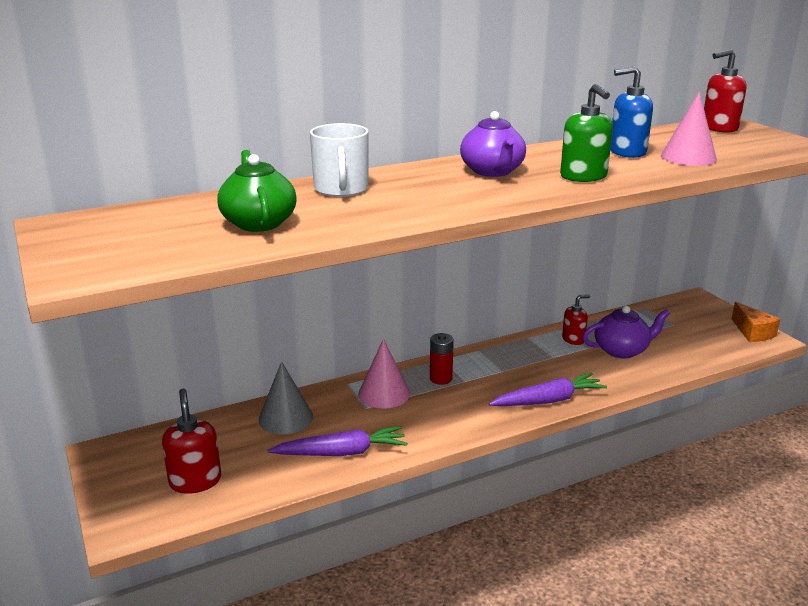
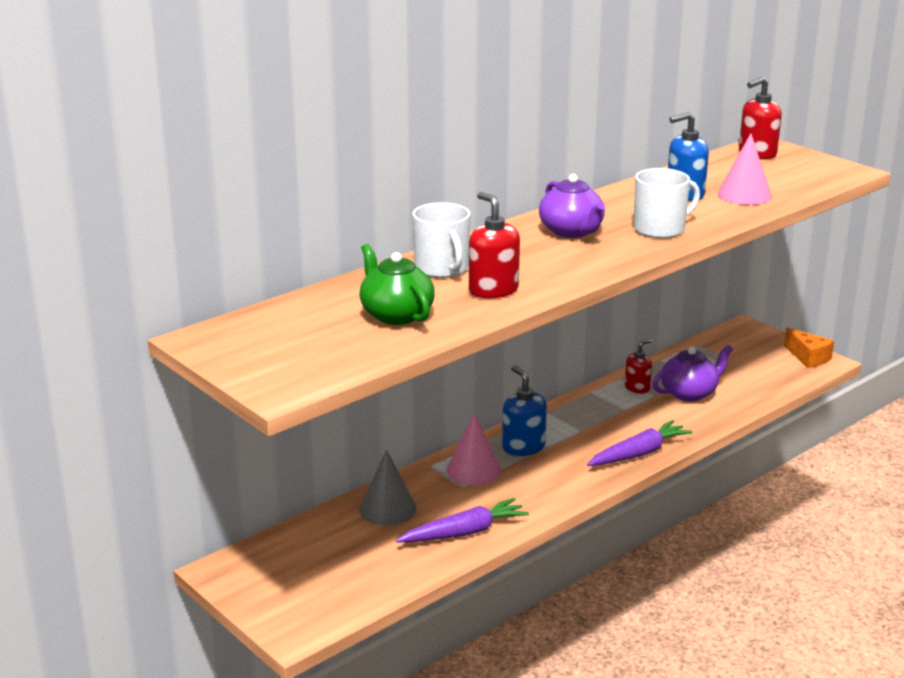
camera: 15 degrees left, 0 degrees up
red soap dispenser [162,388,221,494] -> red soap dispenser moved to [469,192,520,298]
red battery [430,333,454,385] -> blue soap dispenser [502,365,547,456]
green soap dispenser [560,84,613,182] -> white mug [633,168,700,238]

